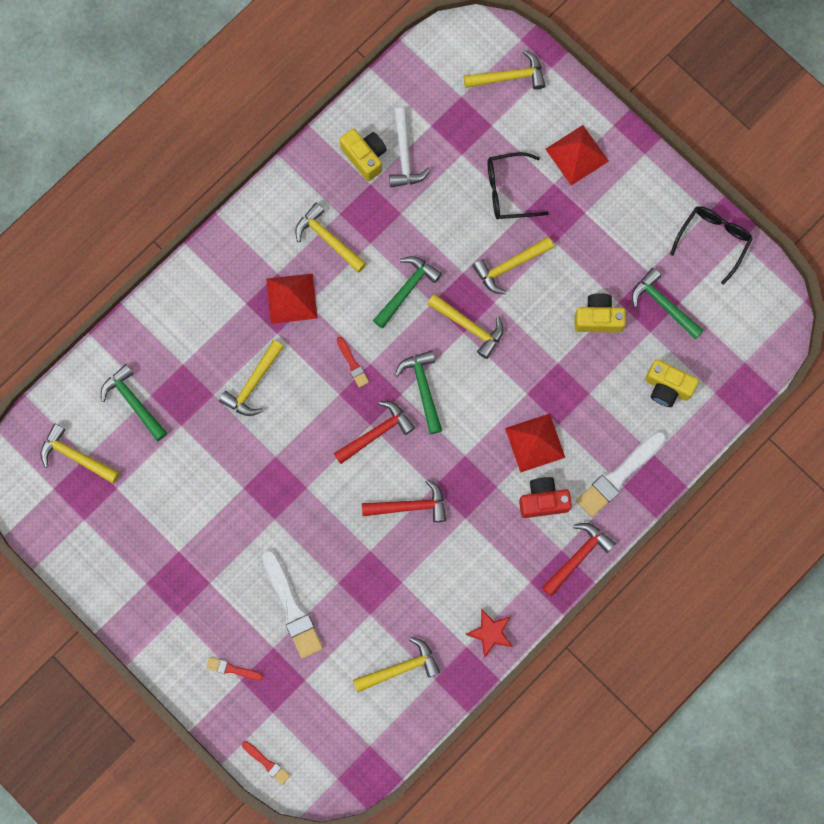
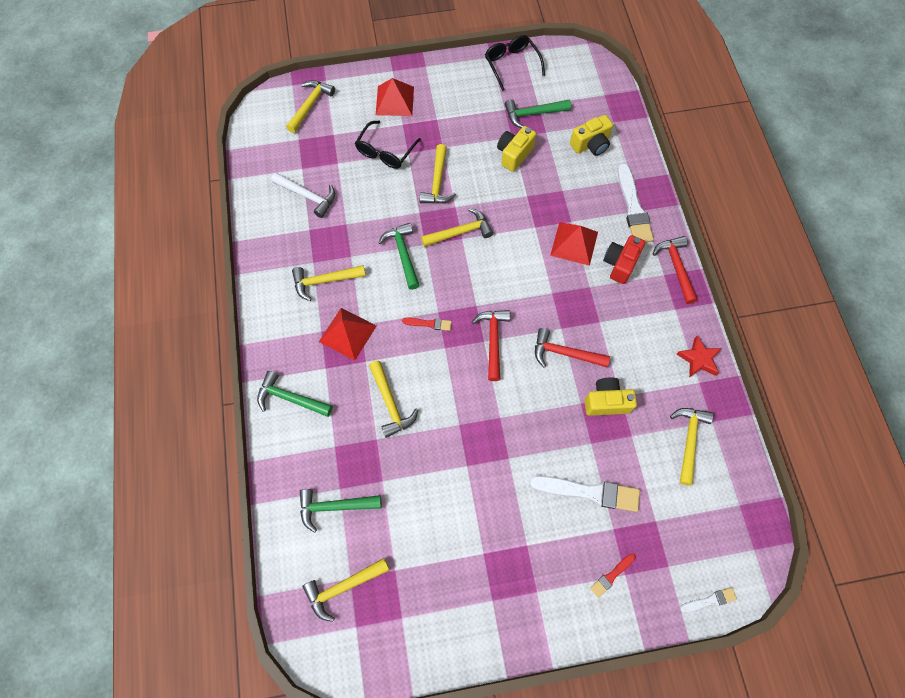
camera: 55 degrees left, 10 degrees down
red brush [242,741,290,785] -> white brush [680,587,737,612]
yellow camera [340,129,387,181] -> yellow camera moved to [585,377,637,416]
red hammer [362,479,446,522] -> red hammer turned 105 degrees counterclockwise [535,328,610,367]
green hammer [395,350,442,434] -> green hammer moved to [257,371,333,417]

